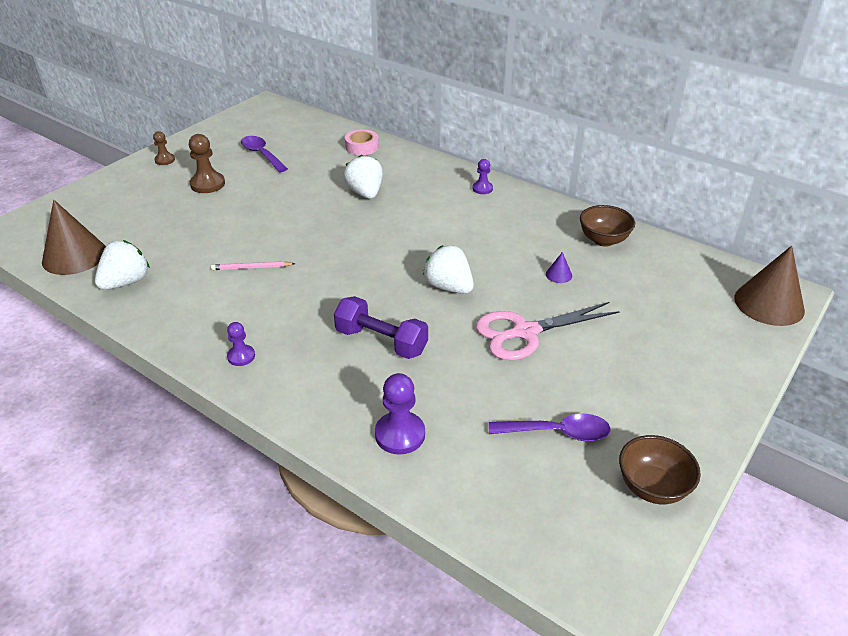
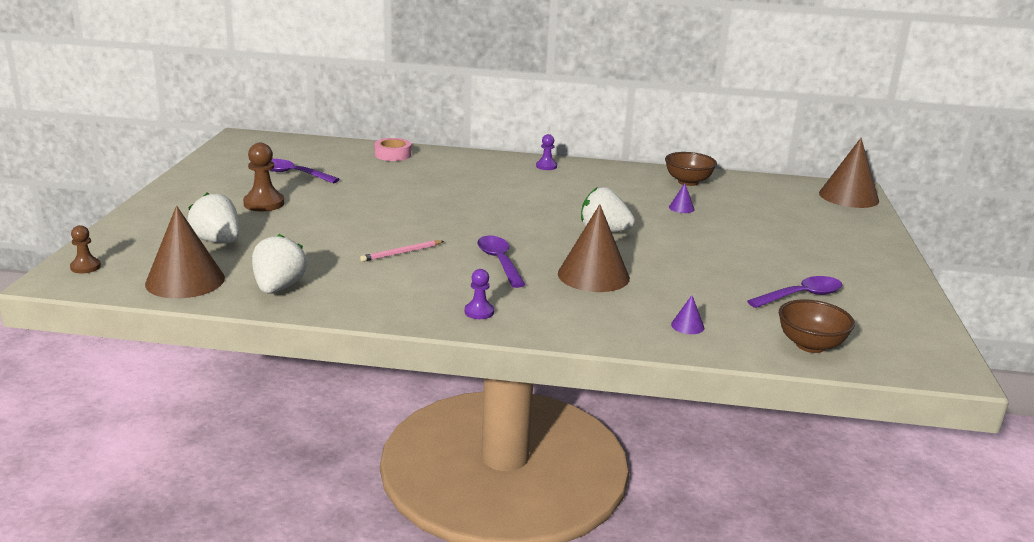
camera: 30 degrees left, 15 degrees down
brown pawn [153,131,175,165] -> brown pawn moved to [70,225,101,273]
purple dumbbell [334,296,428,359] -> brown cone [558,204,630,292]
white strawberry [344,155,383,199] -> white strawberry moved to [187,192,239,243]
purple pawn [375,373,425,455] -> purple cone [671,295,704,334]
pink scissors [476,302,620,360] -> none
brown bowl [619,435,701,504] -> brown bowl moved to [779,299,855,353]
none -> purple spoon [477,236,526,288]

